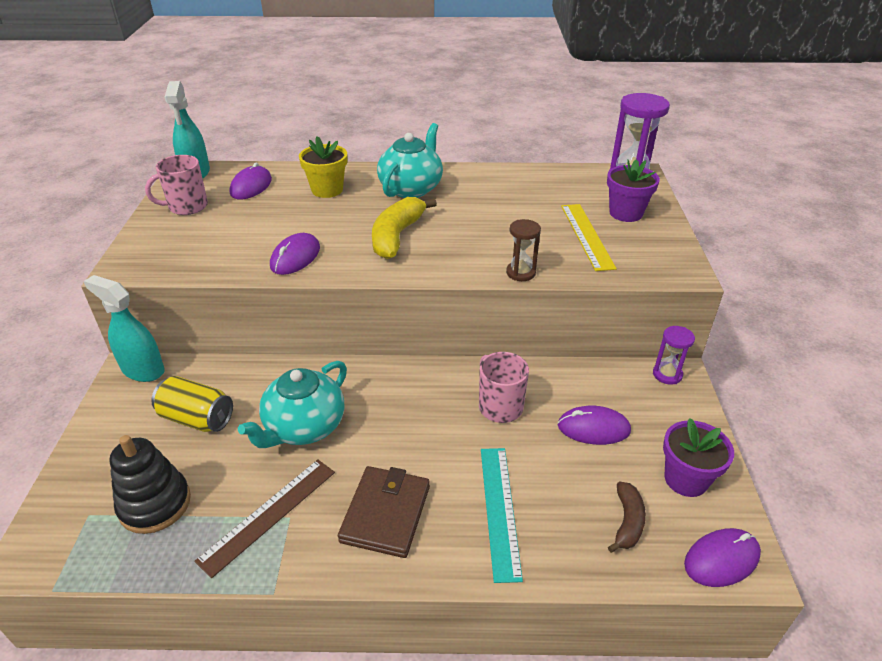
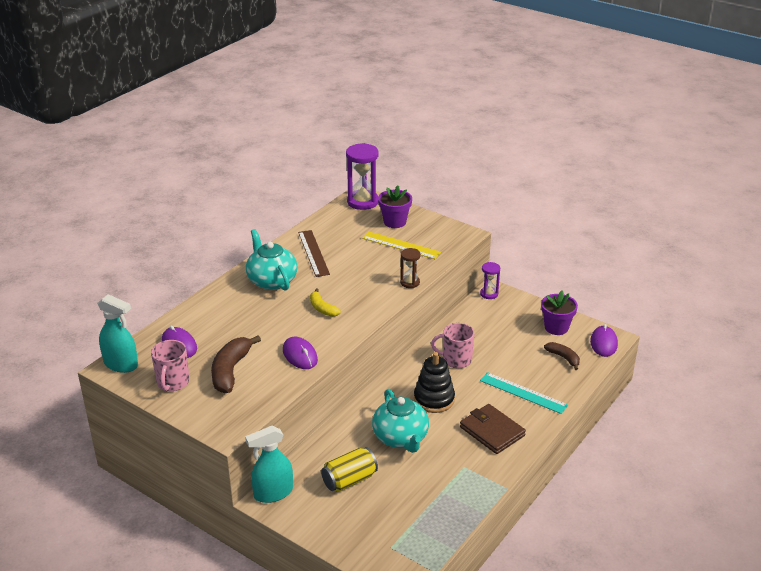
camera: 55 degrees left, 5 degrees down
black stacking toy [109,435,191,534] -> black stacking toy moved to [414,352,455,413]
brown ruler [194,459,335,578] -> brown ruler moved to [298,230,330,277]
yellow flower pot [299,136,347,198] -> none
yellow banana [372,197,437,259] -> yellow banana [310,288,341,317], size x0.59
purple mouse [558,406,631,445] -> none
none -> brown banana [211,335,261,393]

